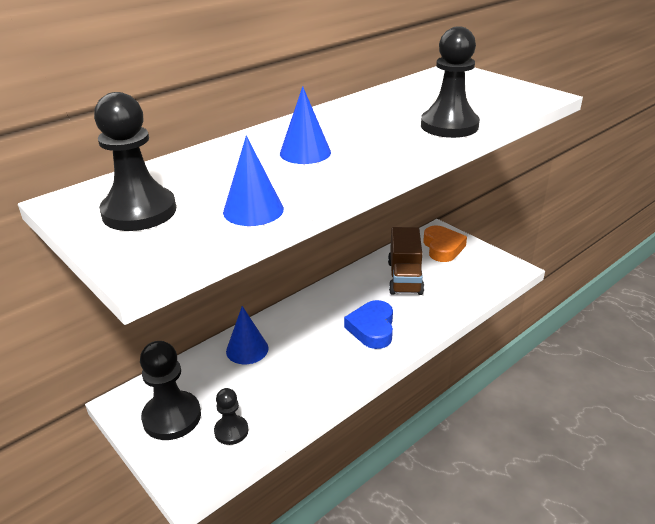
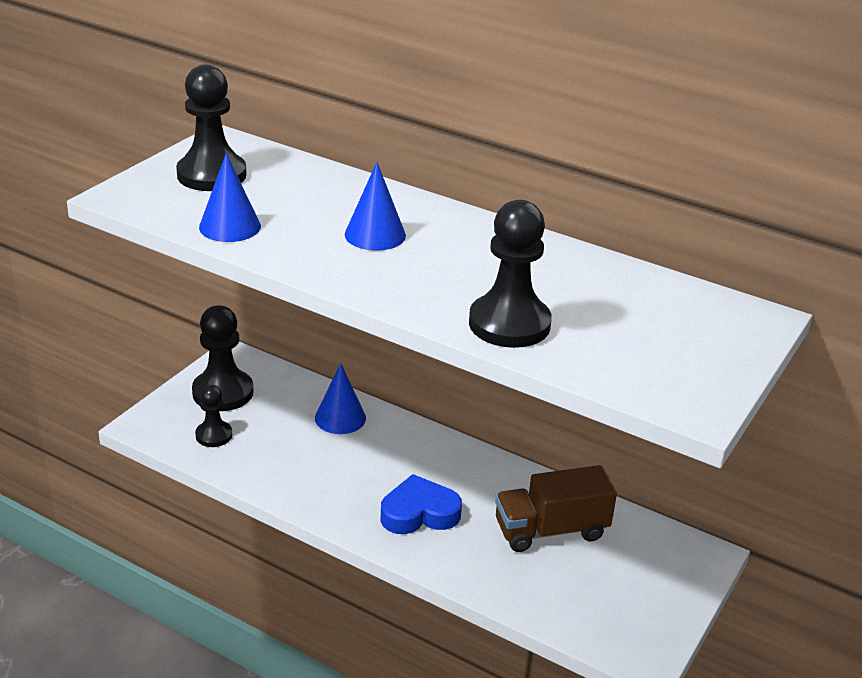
camera: 70 degrees right, 0 degrees up
orange heart [423,226,467,262] -> none

